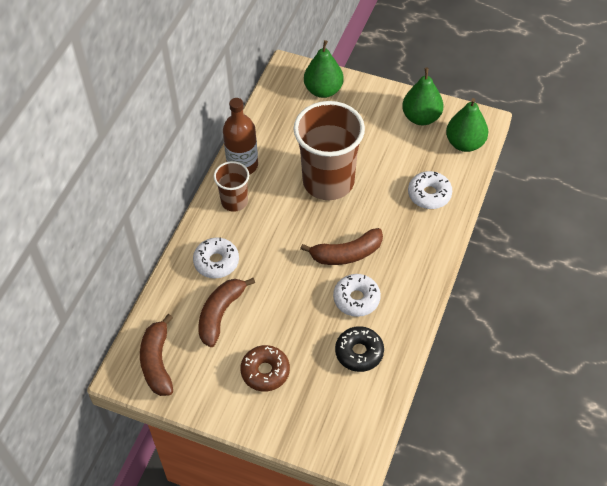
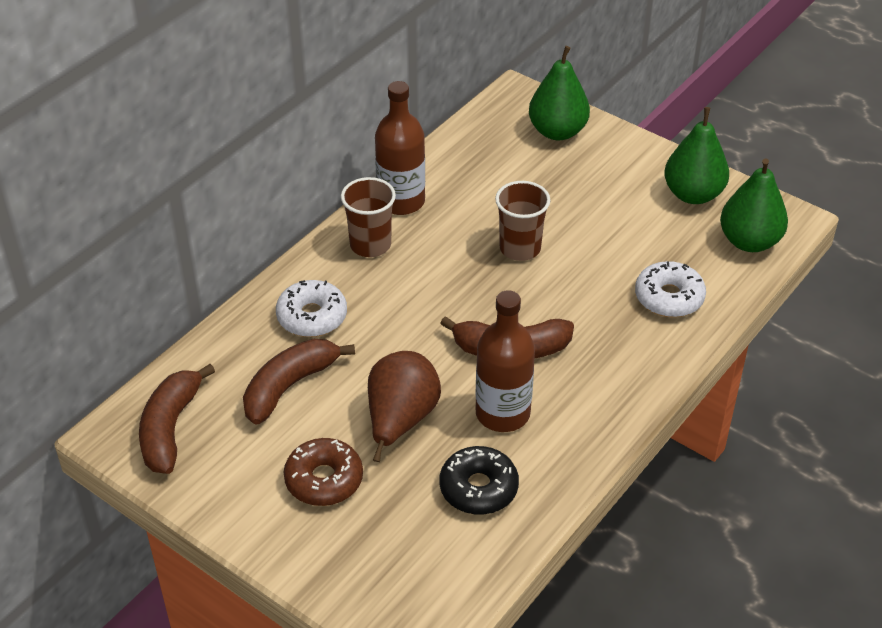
camera: 15 degrees right, 10 degrees down
brown cup [294,101,365,200] -> brown cup [495,181,550,261], size x0.51
white donut [333,274,381,317] -> brown bottle [476,290,535,432]
none -> brown pear [368,351,441,462]

